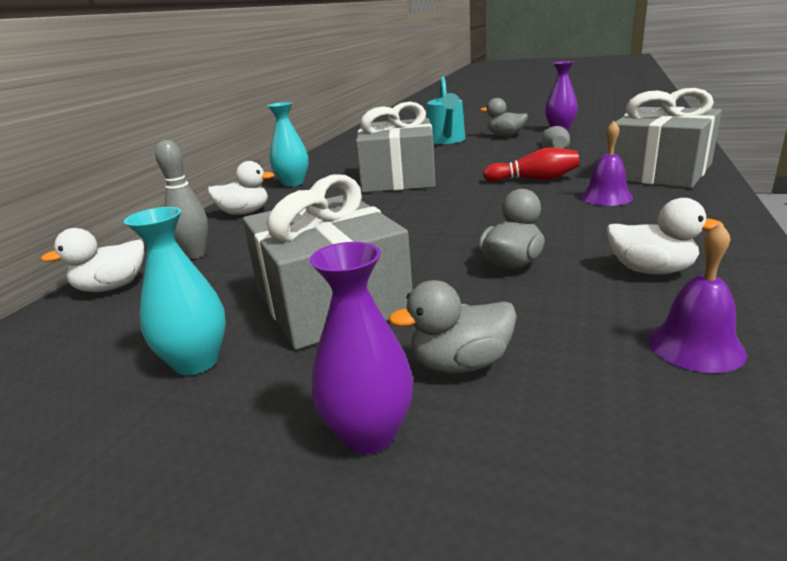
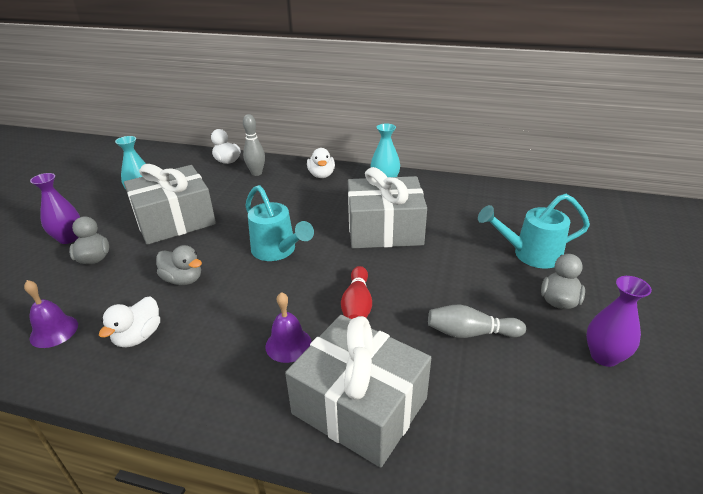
camera: 85 degrees right, 10 degrees up
none -> turquoise watering can [245,185,314,261]

